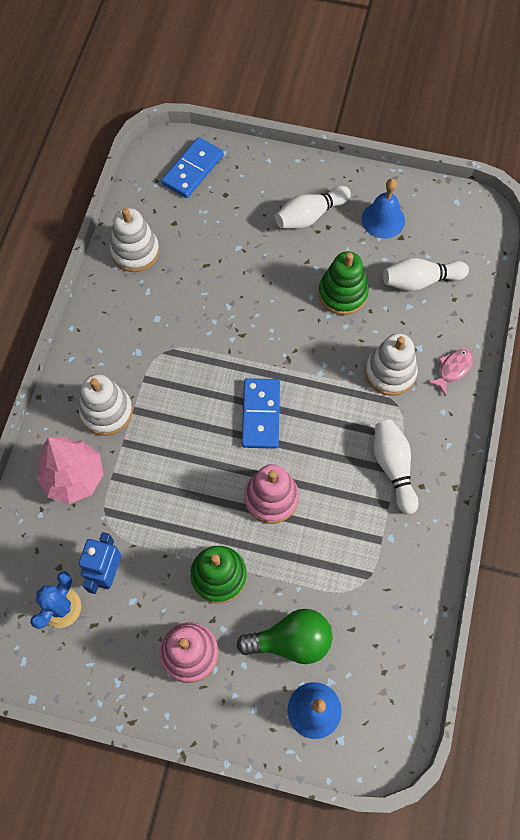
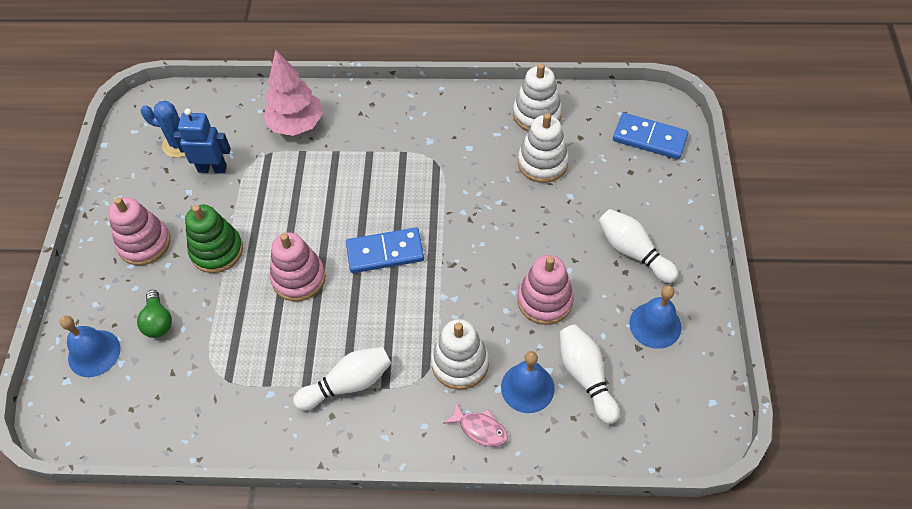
camera: 80 degrees right, 10 degrees down
white stacking toy [79,374,133,436] -> white stacking toy moved to [518,113,569,183]
green light bulb [237,609,332,664] -> green light bulb [137,290,172,338], size x0.64
green stacking toy [319,251,369,315] -> pink stacking toy [517,255,574,325]
none -> blue bell [501,351,555,413]

